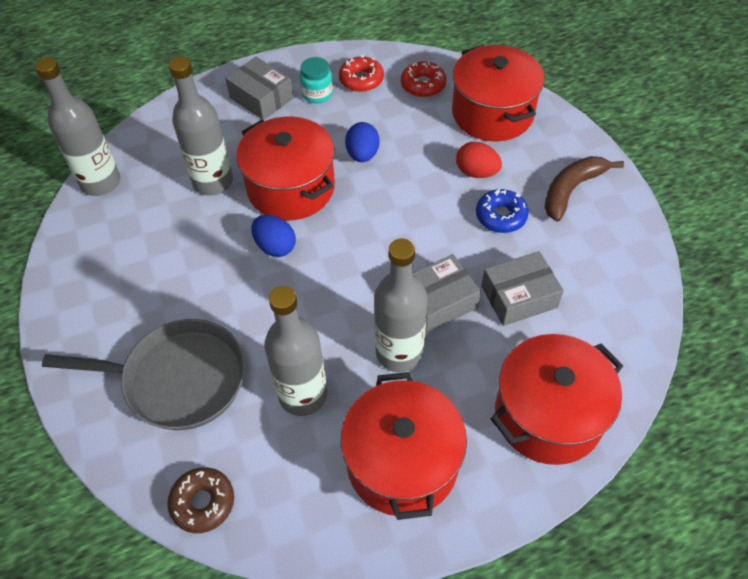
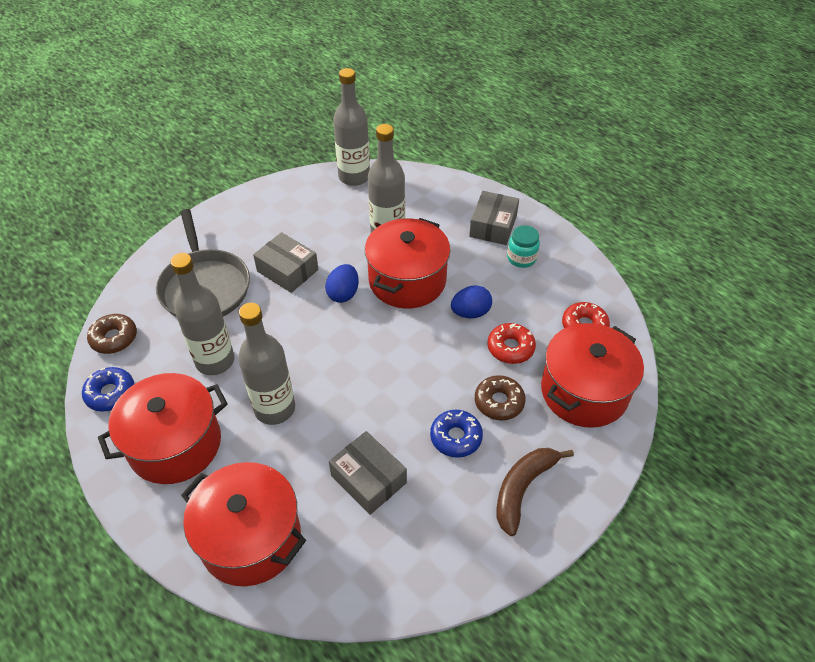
camera: 65 degrees right, 5 degrees down
red donut [339,55,384,92] -> red donut moved to [487,323,536,364]
grey box [413,254,481,333] -> grey box moved to [253,232,319,293]
red egg [456,142,502,178] -> brown donut [475,375,526,420]
brown banana [544,156,624,222] -> brown banana turned 75 degrees counterclockwise [497,448,574,536]
none -> blue donut [82,367,134,412]

